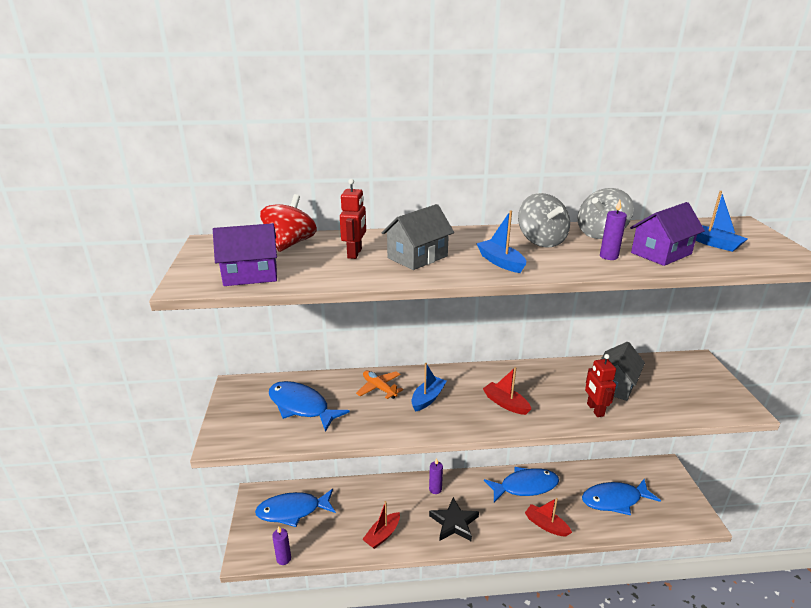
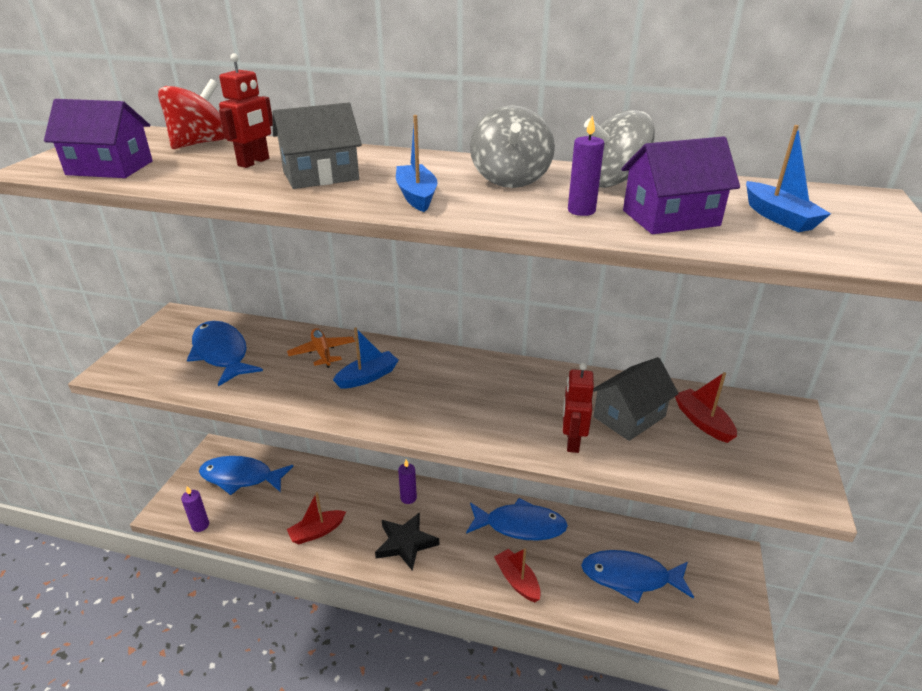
camera: 20 degrees right, 5 degrees up
red boat [483,367,531,415] -> red boat moved to [675,372,737,443]

